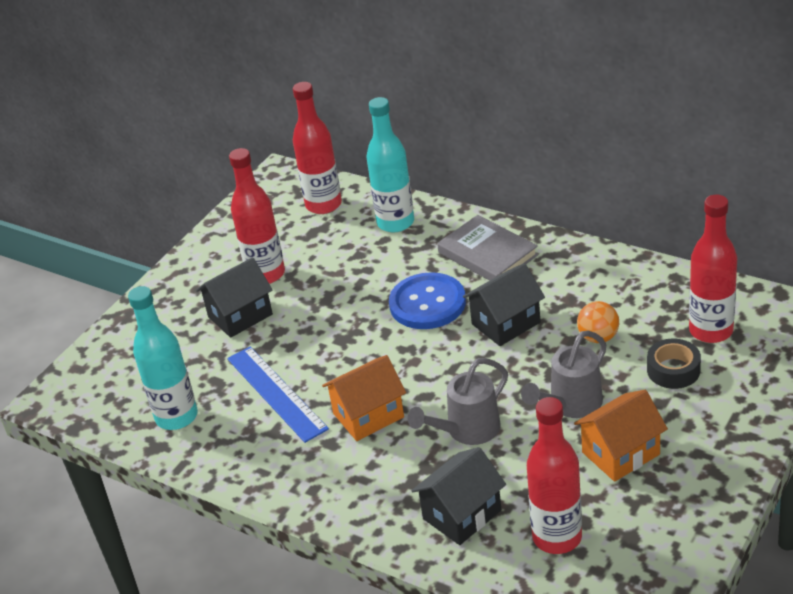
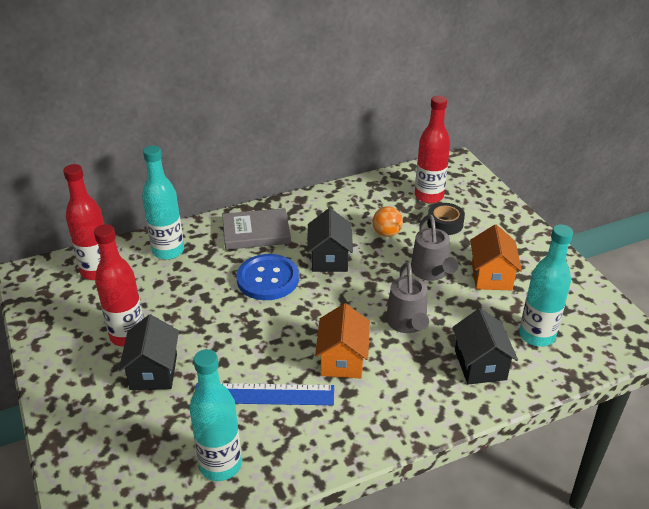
camera: 60 degrees left, 0 degrees up
red bottle [527,397,582,554] -> turquoise bottle [519,224,573,347]

